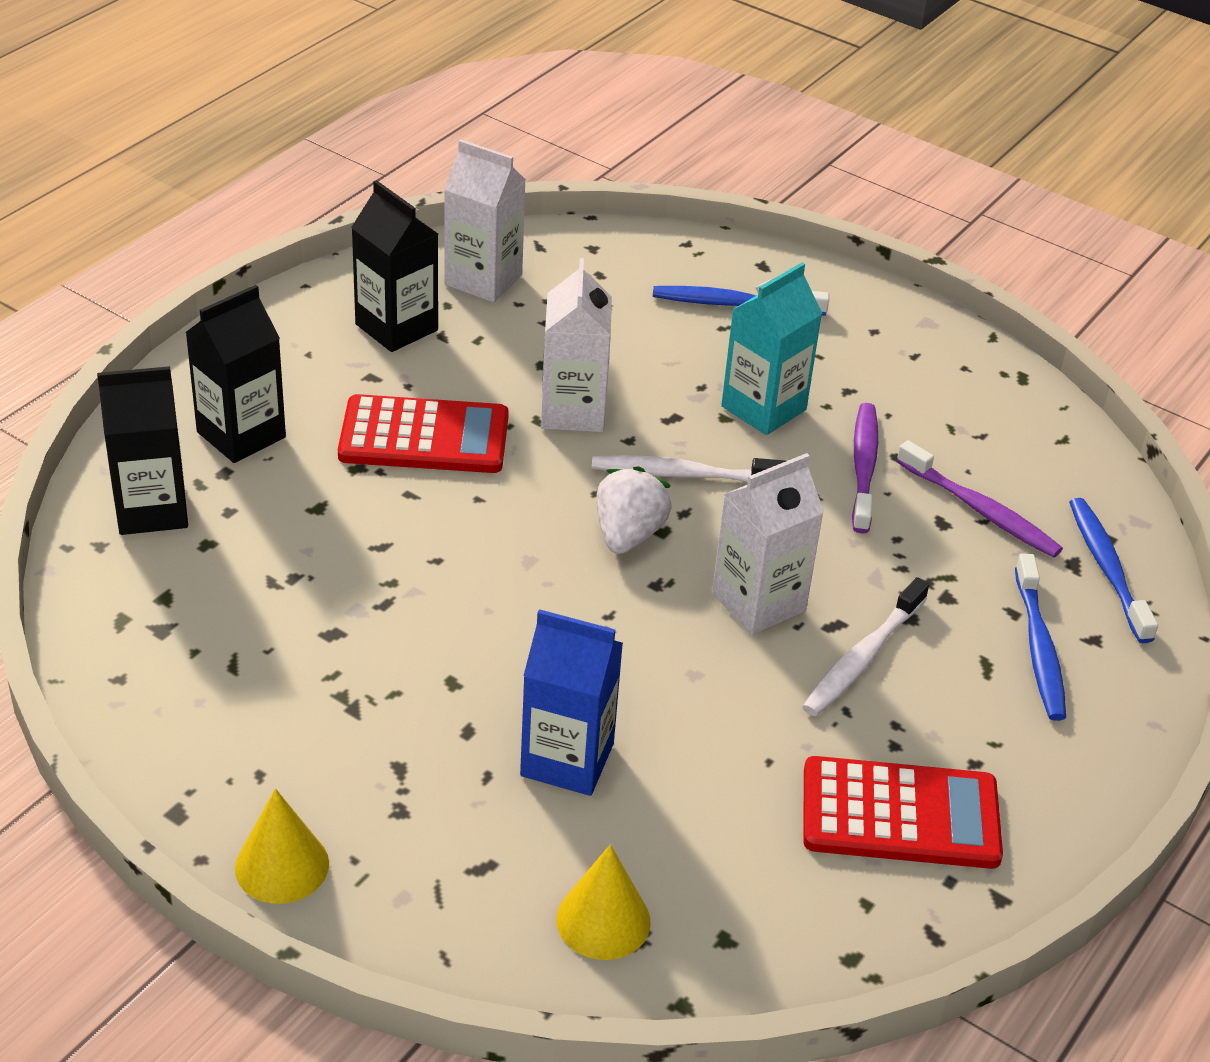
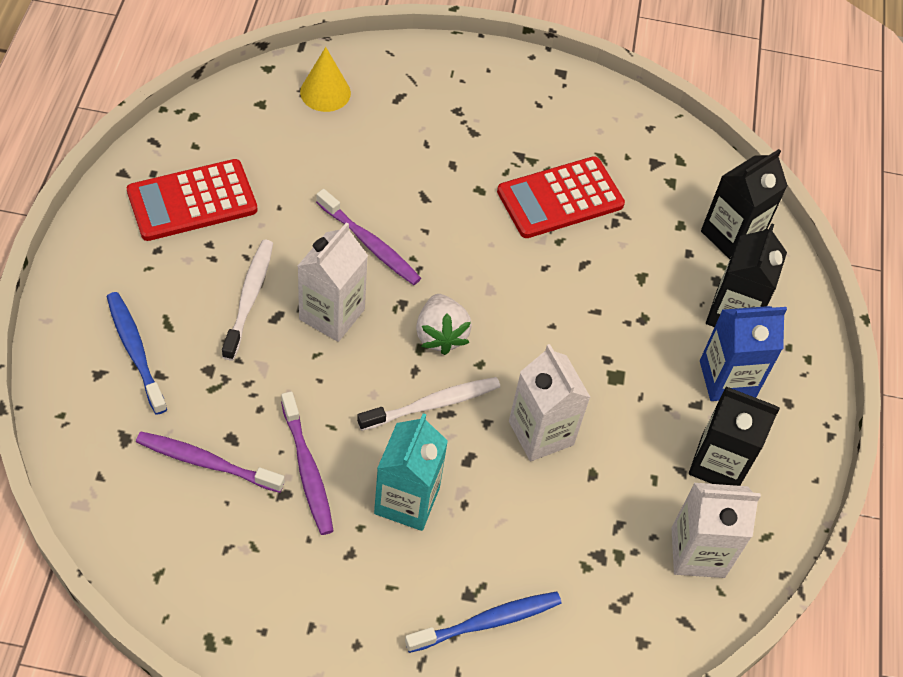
camera: 150 degrees right, 15 degrees up
yellow cone [235,788,329,904] -> none
red calculator [338,394,509,473] -> red calculator moved to [497,156,625,238]
blue carton [520,609,623,796] -> blue carton moved to [700,306,787,401]
blue toothbrush [1069,498,1158,643] -> none
none -> purple toothbrush [316,189,421,285]

